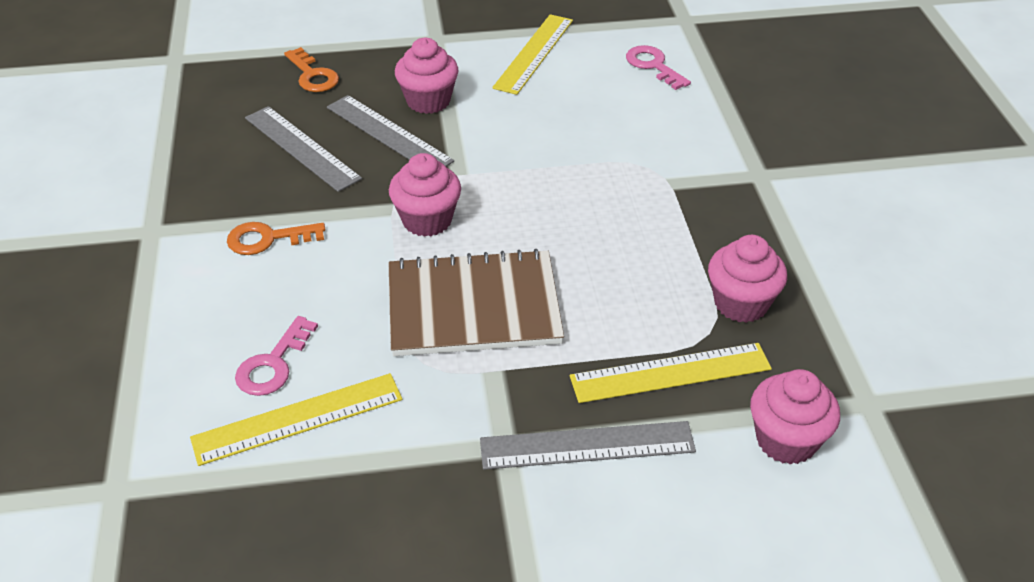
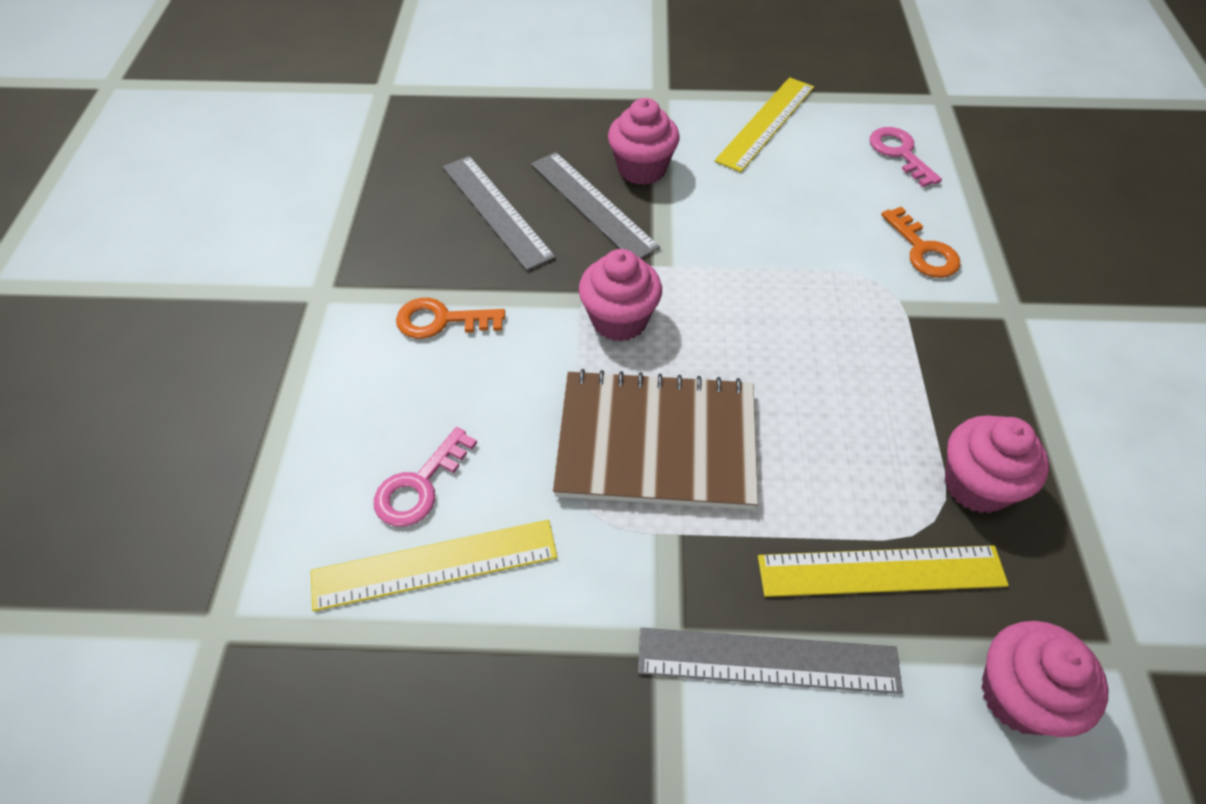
camera: 10 degrees right, 10 degrees up
orange key [284,47,339,92] -> orange key moved to [881,207,960,278]

